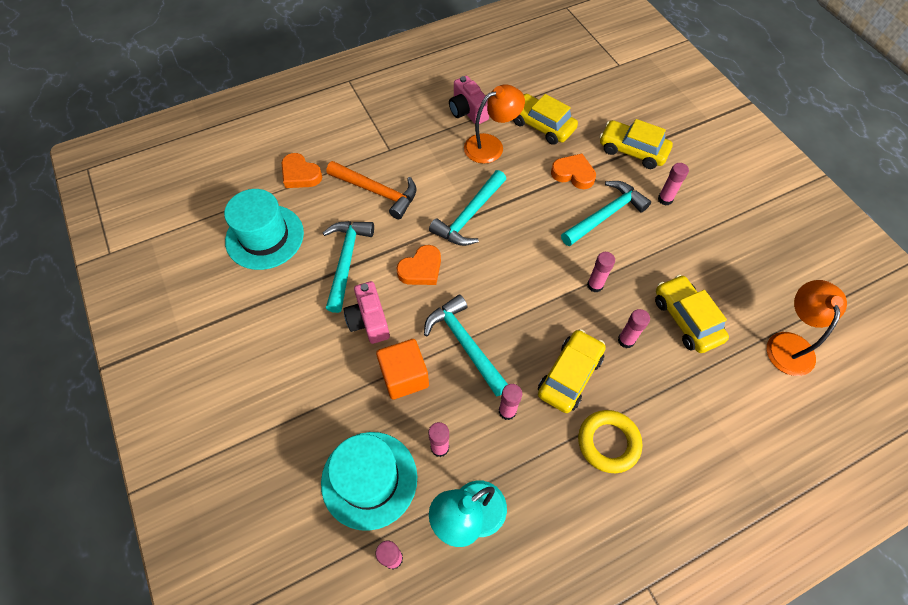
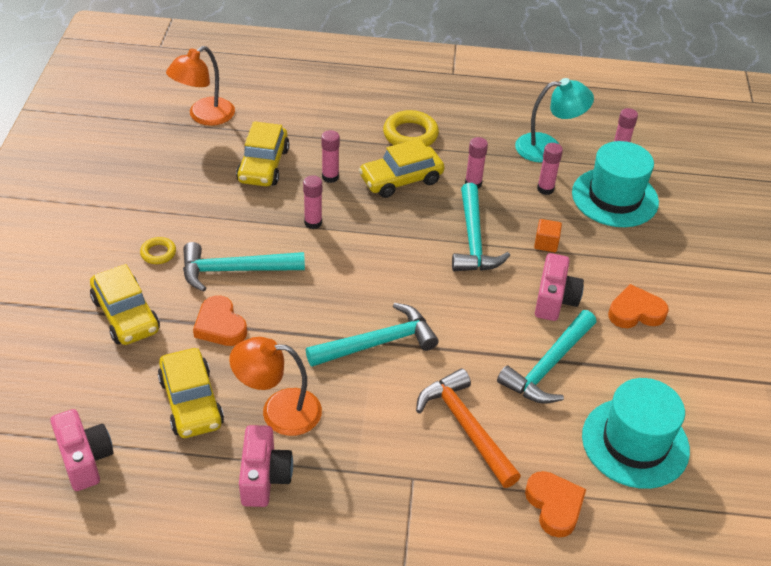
camera: 150 degrees left, 15 degrees down
orange cube [376,339,429,400] -> orange cube [534,219,562,252], size x0.55
orange heart [396,245,441,285] -> orange heart moved to [608,284,669,328]
pink glue stick [658,163,689,206] -> yellow ring [140,237,176,264]
none -> pink camera [50,409,114,491]

